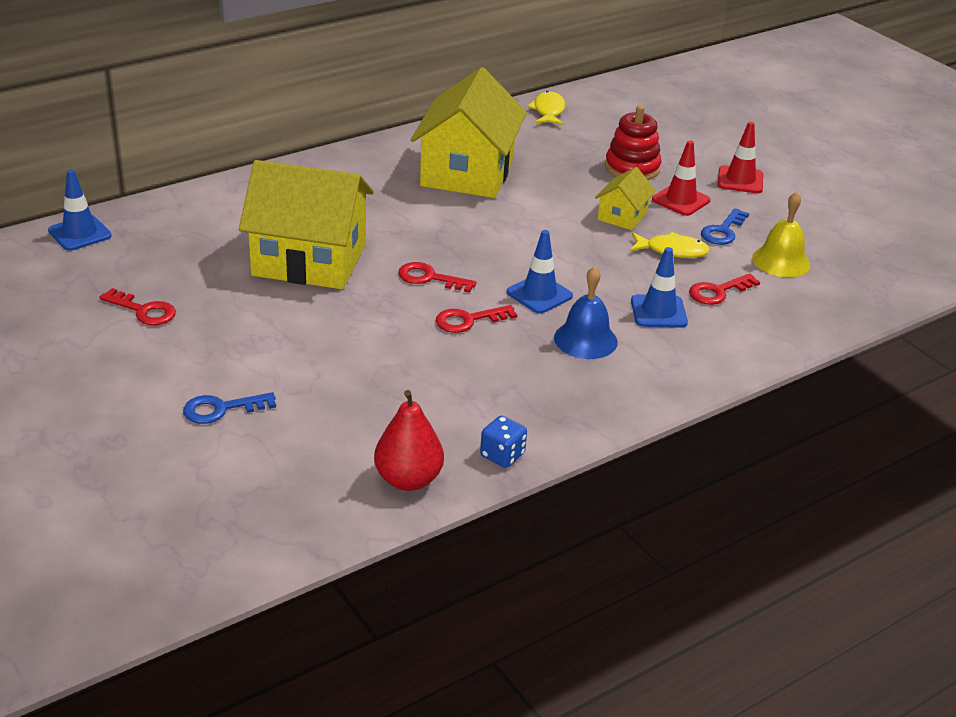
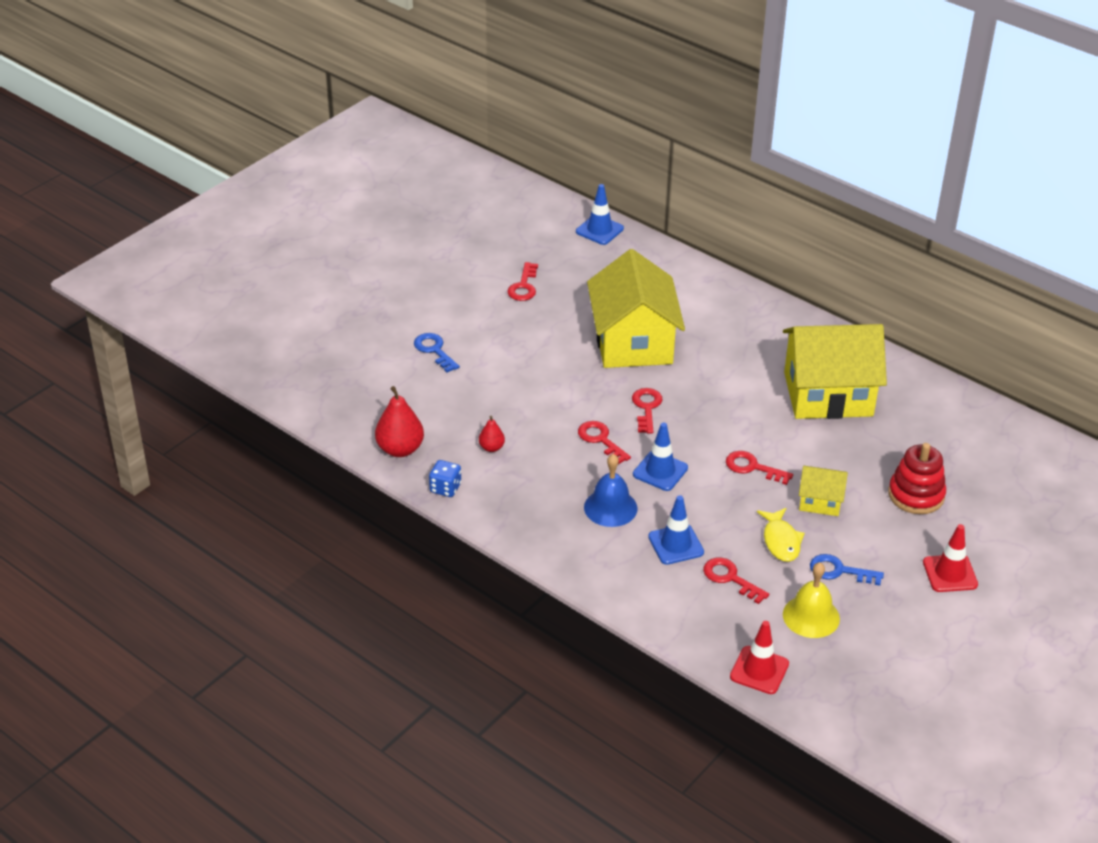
camera: 75 degrees right, 5 degrees up
yellow fish [527,91,565,125] -> none
red traffic cone [652,140,710,216] -> red traffic cone moved to [730,621,789,694]
none -> red pear [479,416,505,452]
none -> red key [726,451,793,485]

